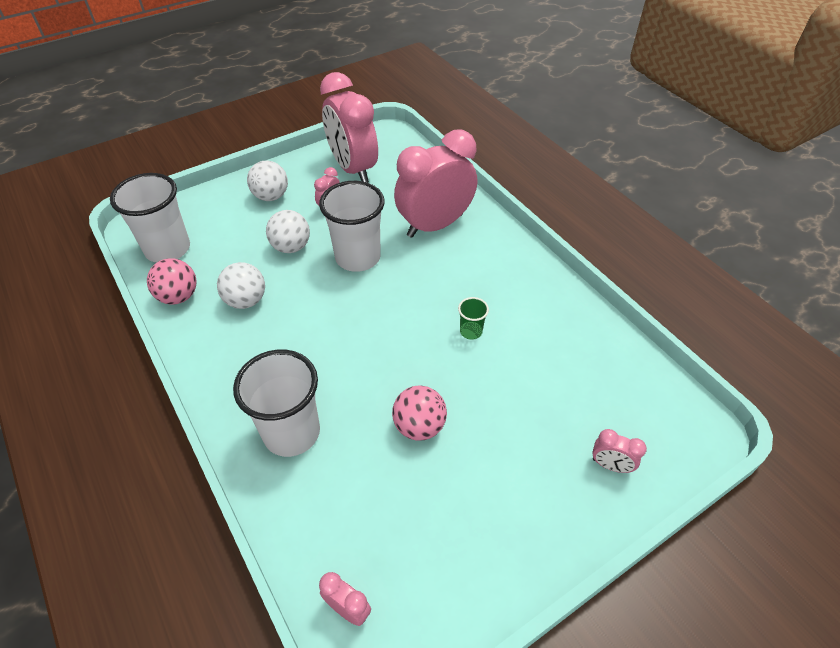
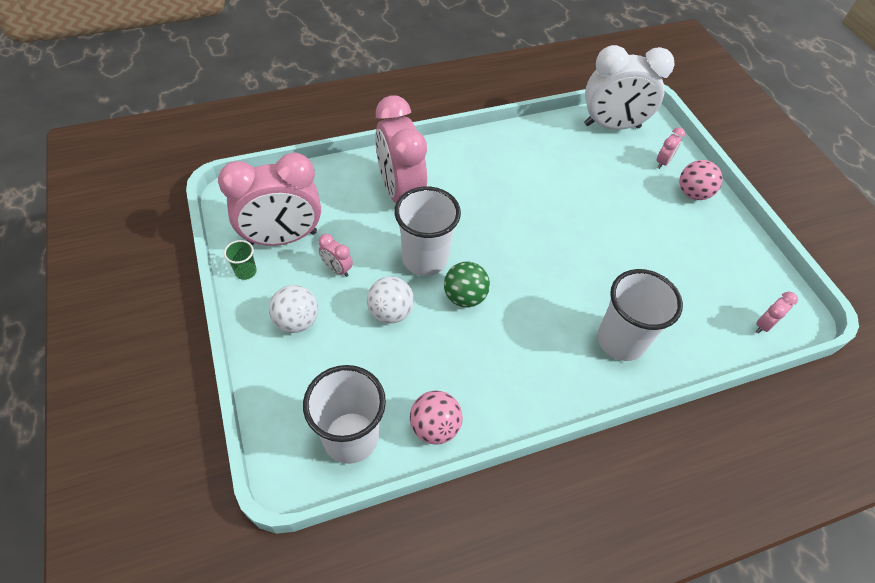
camera: 80 degrees left, 5 degrees up
white ball [217,262,265,309] -> none
pink ball [392,385,447,441] -> pink ball moved to [679,160,723,200]
green cup [458,297,489,340] -> green cup moved to [224,240,257,280]
none -> green ball [444,262,490,308]
none -> white clock [584,45,675,130]

